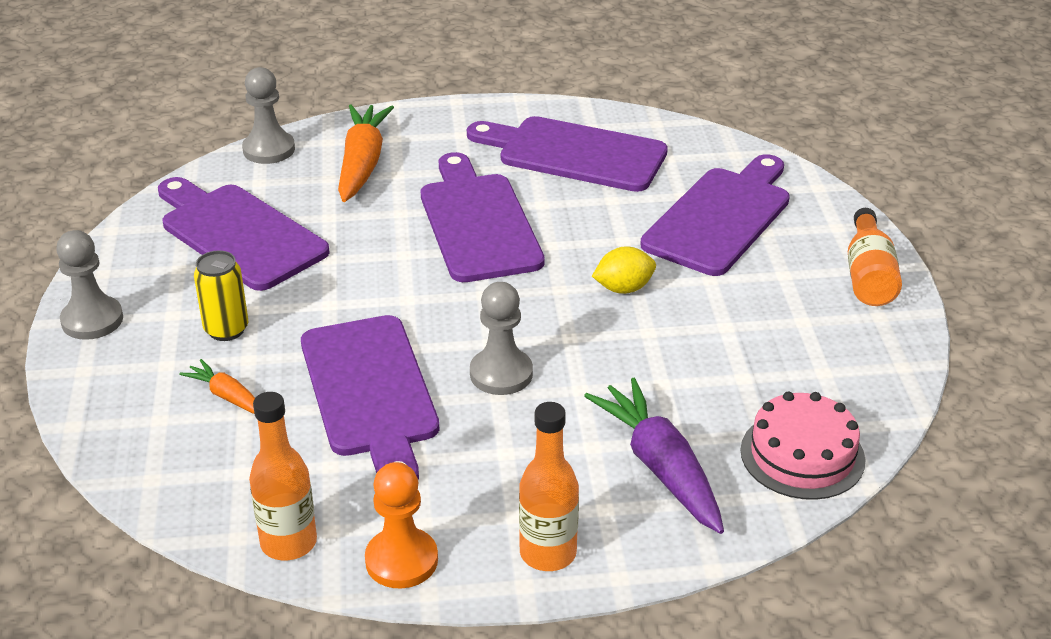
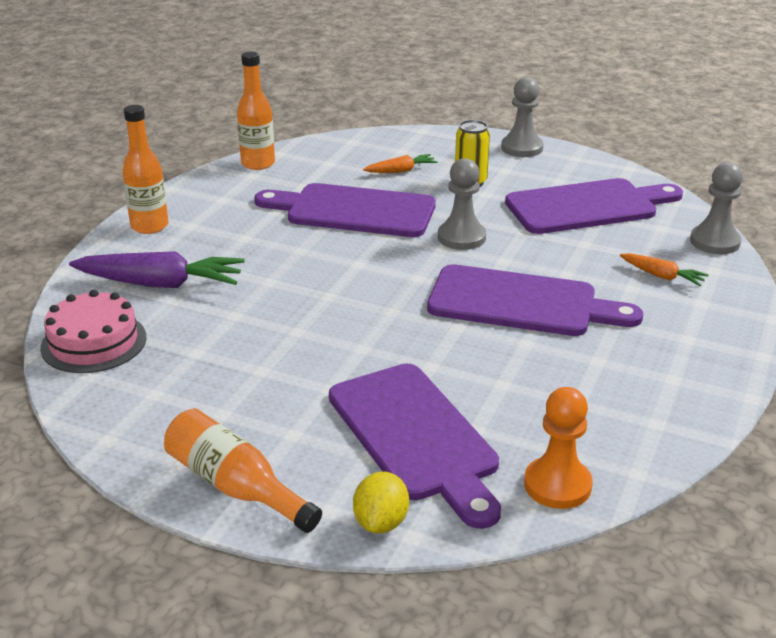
camera: 120 degrees right, 5 degrees down
orange carrot [338,104,394,202] -> orange carrot [620,253,709,286], size x0.52
orange pawn [365,462,438,588] -> orange pawn moved to [524,387,593,509]
purple cutting board [467,116,668,192] -> none
grey pawn [470,282,533,395] -> grey pawn moved to [438,158,486,250]
yellow lemon [592,246,656,294] -> yellow lemon moved to [353,471,409,533]

